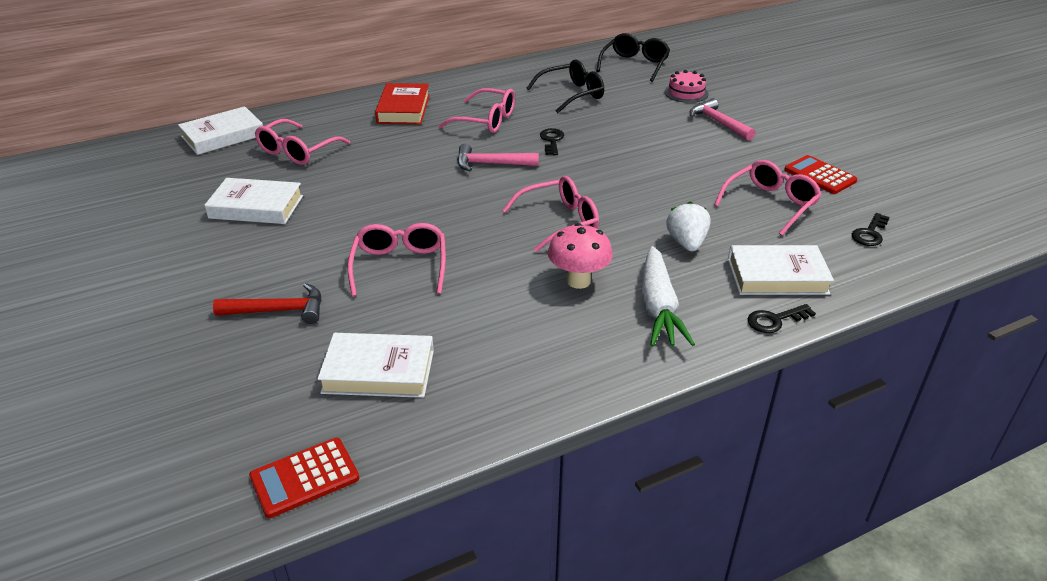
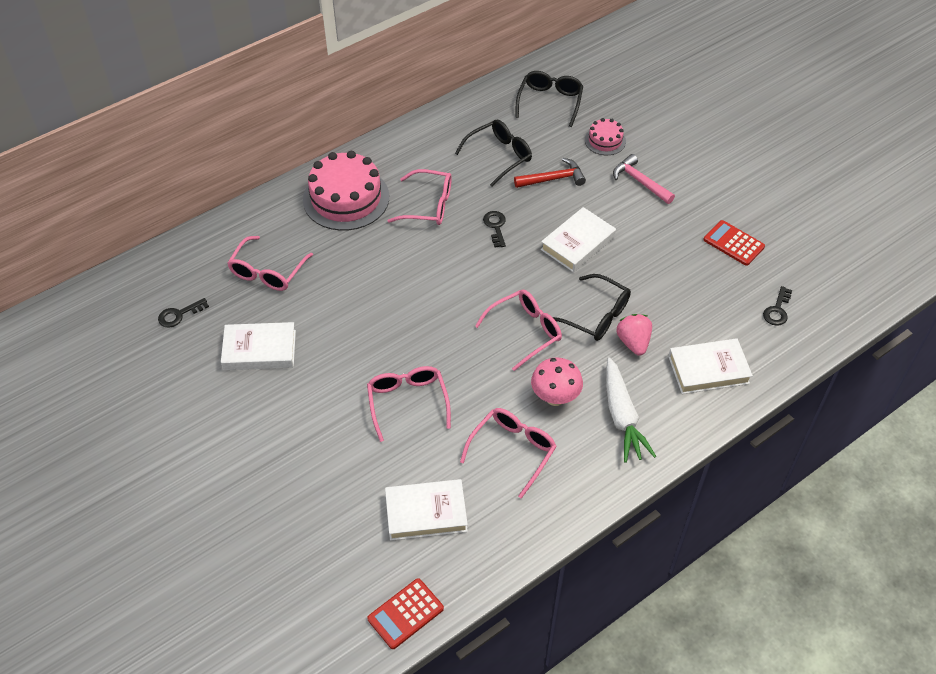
camera: 10 degrees left, 15 degrees up
white book [178,106,263,155] -> white book moved to [541,207,616,272]
red hammer [213,283,322,324] -> red hammer moved to [514,158,586,188]
red book [375,83,430,124] -> pink cake [303,151,389,231]
pink hammer [457,144,539,171] -> none
white strawberry [666,201,711,251] -> pink strawberry [616,314,652,356]
pink glasses [714,160,822,236] -> pink glasses moved to [460,408,557,499]
black key [748,304,816,333] -> black key moved to [158,298,209,328]
none -> black glasses [553,274,631,341]

